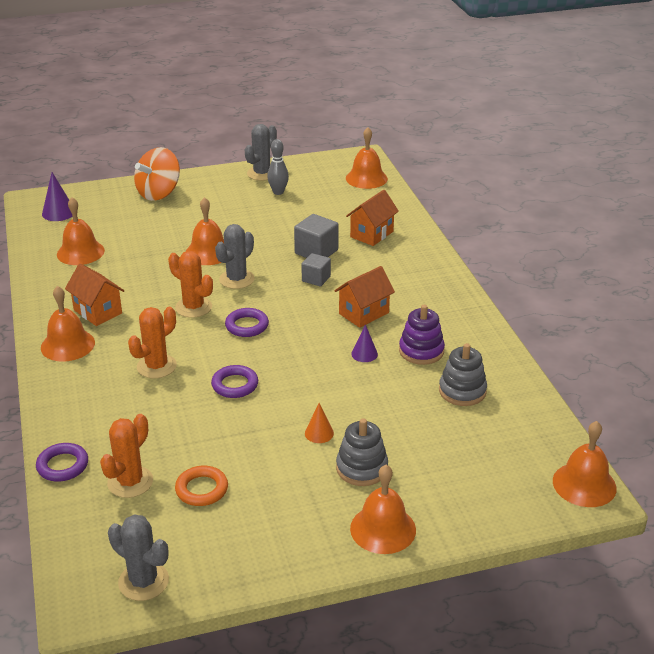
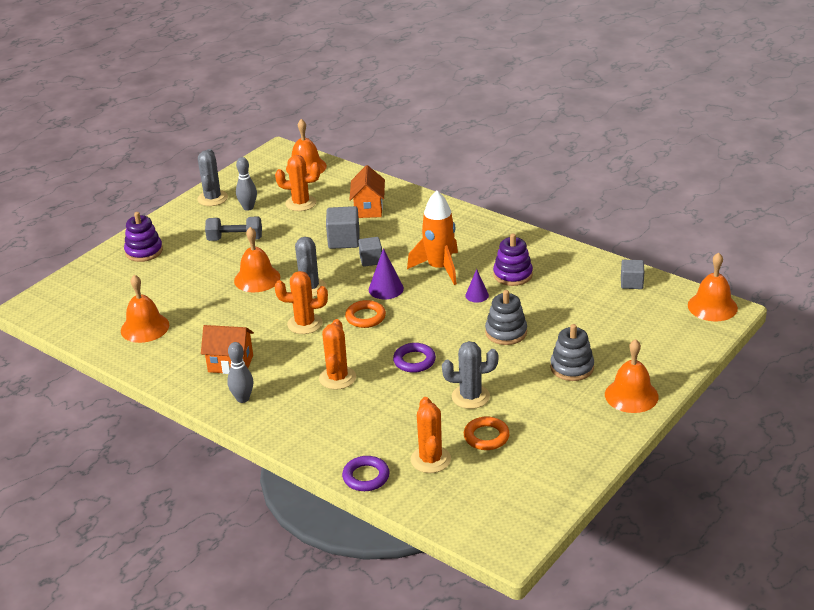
camera: 35 degrees left, 0 degrees up
orange bell [41,286,95,362] -> grey bowling pin [227,342,253,403]
purple cone [42,172,72,221] -> purple cone moved to [369,248,404,299]
grey cactus [108,514,169,601] -> grey cactus moved to [442,341,498,409]
orange spinning top [134,147,180,201] -> purple stacking toy [124,212,163,262]
purple ring [225,308,269,337] -> orange ring [345,300,386,328]
orange cone [305,403,334,443] -> none
orange house [334,266,395,328] -> orange rocket [407,190,458,285]
grey stacking toy [439,343,487,406] -> grey stacking toy moved to [485,290,527,345]
none -> grey dumbbell [205,216,262,241]
none -> orange cactus [275,155,320,211]
none -> grey cube [621,260,644,289]

